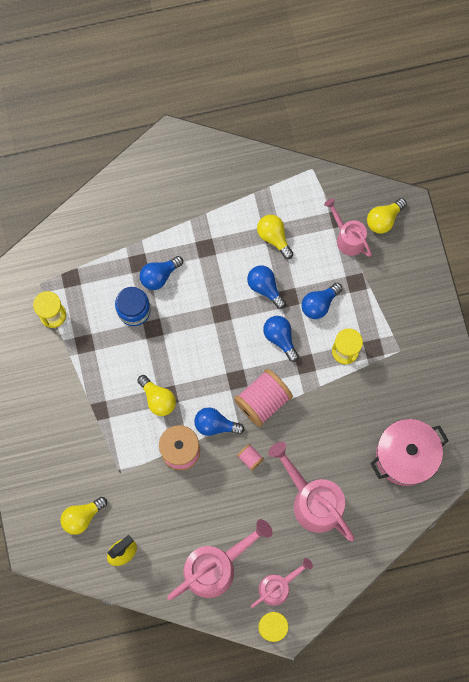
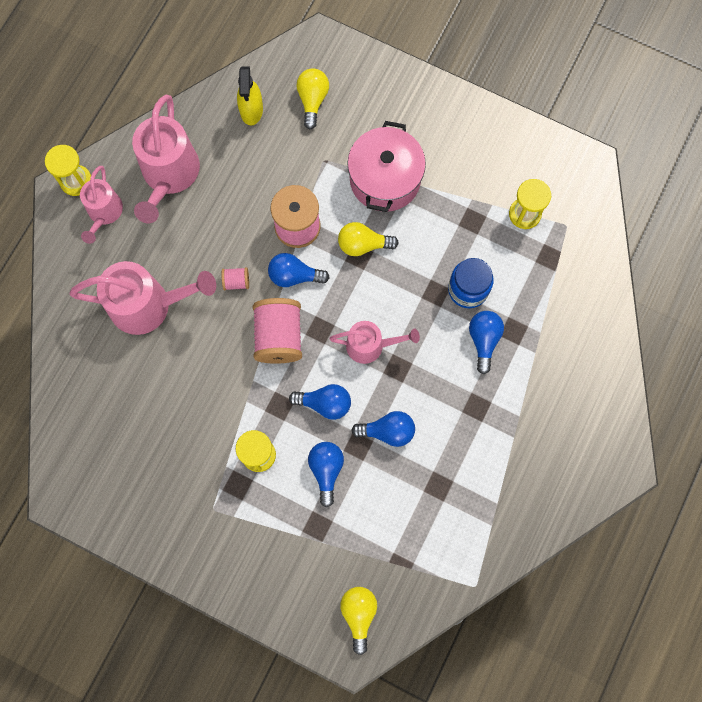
camera: 130 degrees right, 0 degrees up
blue light bulb [194,407,244,436] -> blue light bulb turned 135 degrees counterclockwise [268,253,329,287]
yellow light bulb [257,215,293,259] -> none
pink watering can [324,198,372,257] -> pink watering can moved to [329,321,420,364]
pink pot [370,419,449,486] -> pink pot moved to [347,121,426,212]

